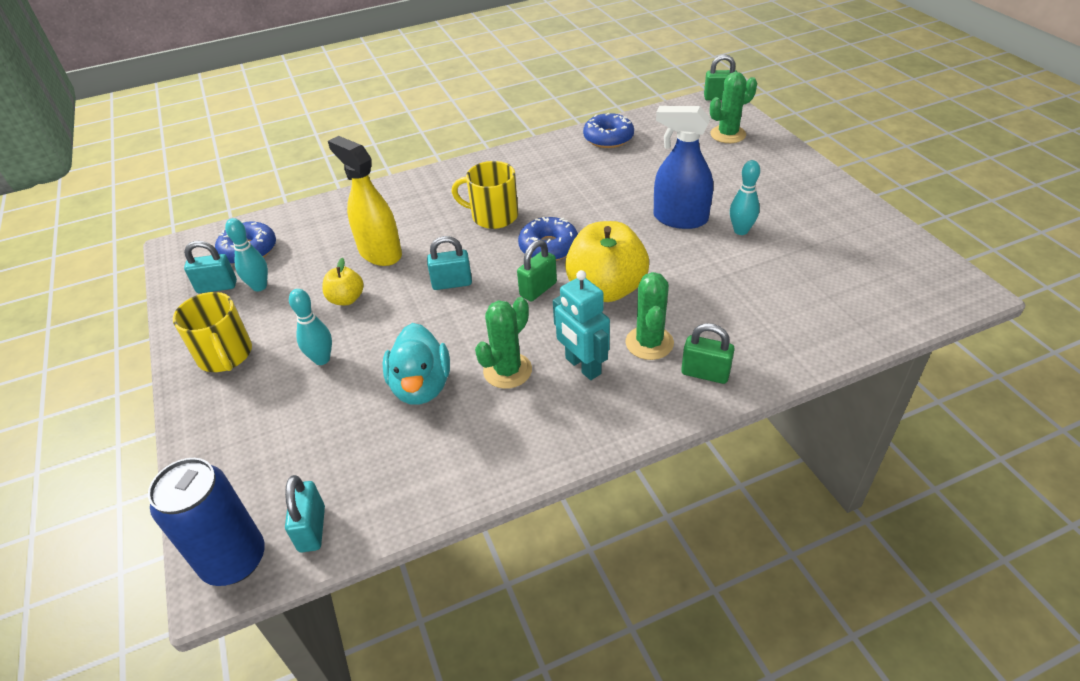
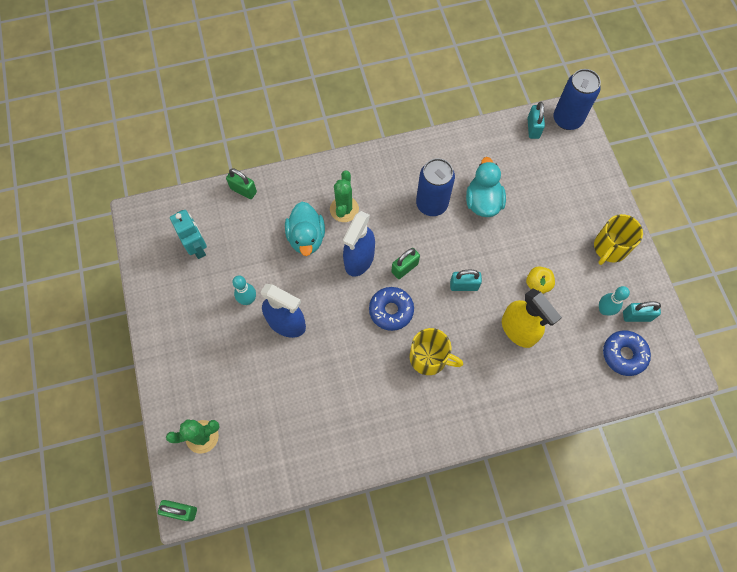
camera: 175 degrees left, 25 degrees up
yellow mug [173,292,252,372] -> yellow mug turned 120 degrees counterclockwise [594,214,643,265]
turquoise bowling pin [289,289,332,365] -> none
green cactus [475,297,532,389] -> blue can [416,158,455,216]
turquoise robot [553,270,610,380] -> turquoise robot moved to [170,210,207,259]
yellow apple [565,221,649,302] -> blue spray bottle [343,211,375,277]
blue donut [583,113,634,148] -> none
green padlock [681,323,735,384] -> green padlock moved to [226,168,257,199]
none -> turquoise duck [285,202,325,256]

